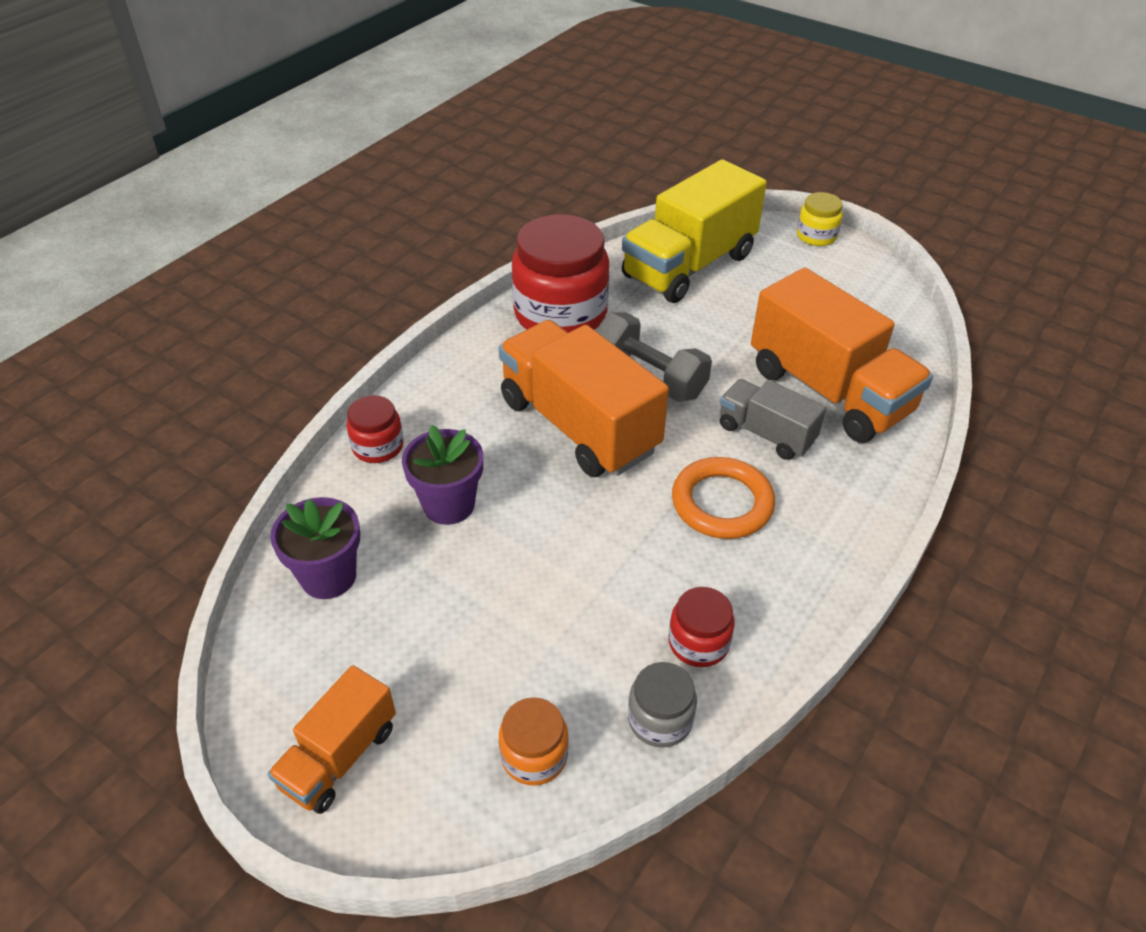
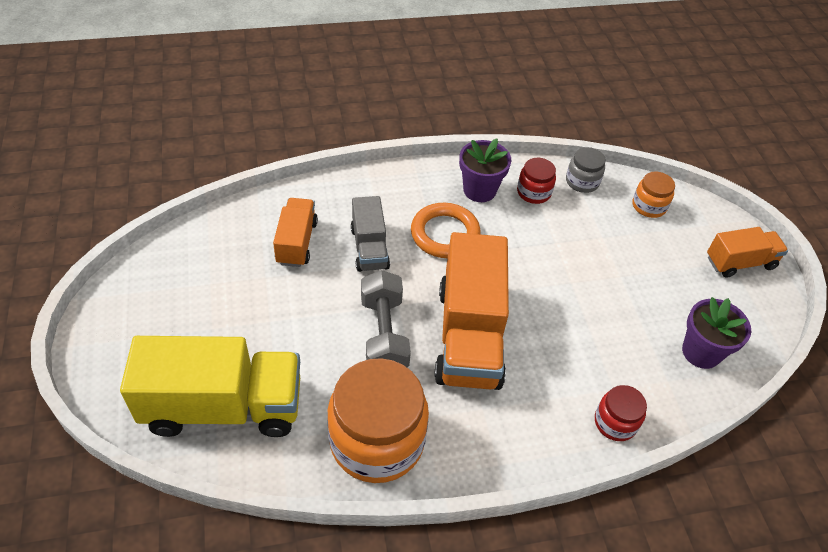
camera: 140 degrees left, 5 degrees up
purple flower pot [402,425,483,525] -> purple flower pot moved to [459,138,511,202]
red jar [512,214,610,333] -> orange jar [327,358,429,483]
orange truck [751,268,933,443] -> orange truck [273,198,318,267], size x0.54
yellow jar [797,192,843,246] -> none

